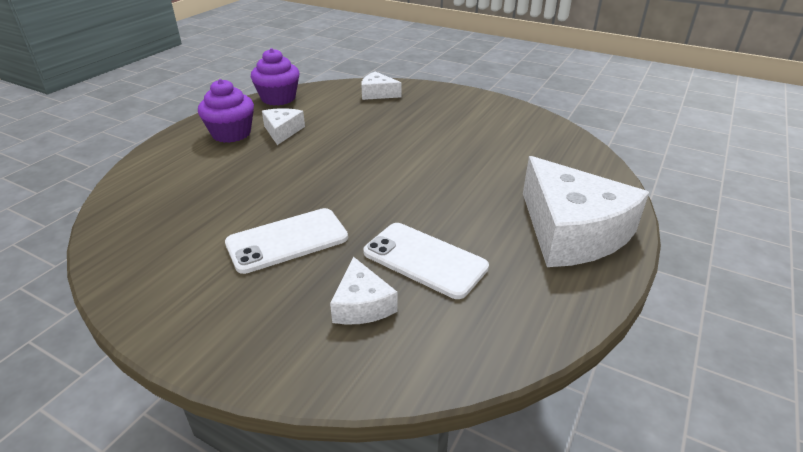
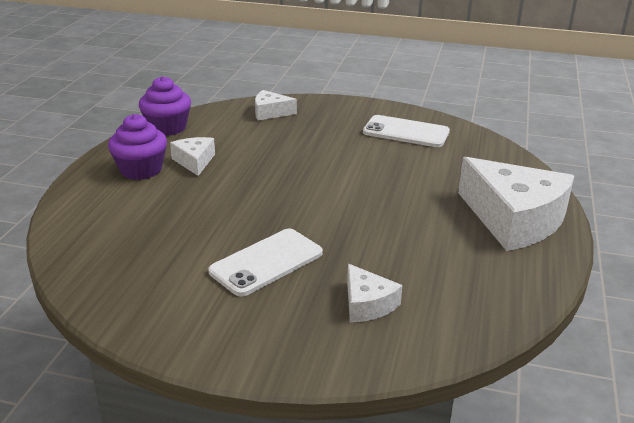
camera: 15 degrees left, 5 degrees down
white phone [363,223,489,299] -> white phone moved to [363,115,450,147]

